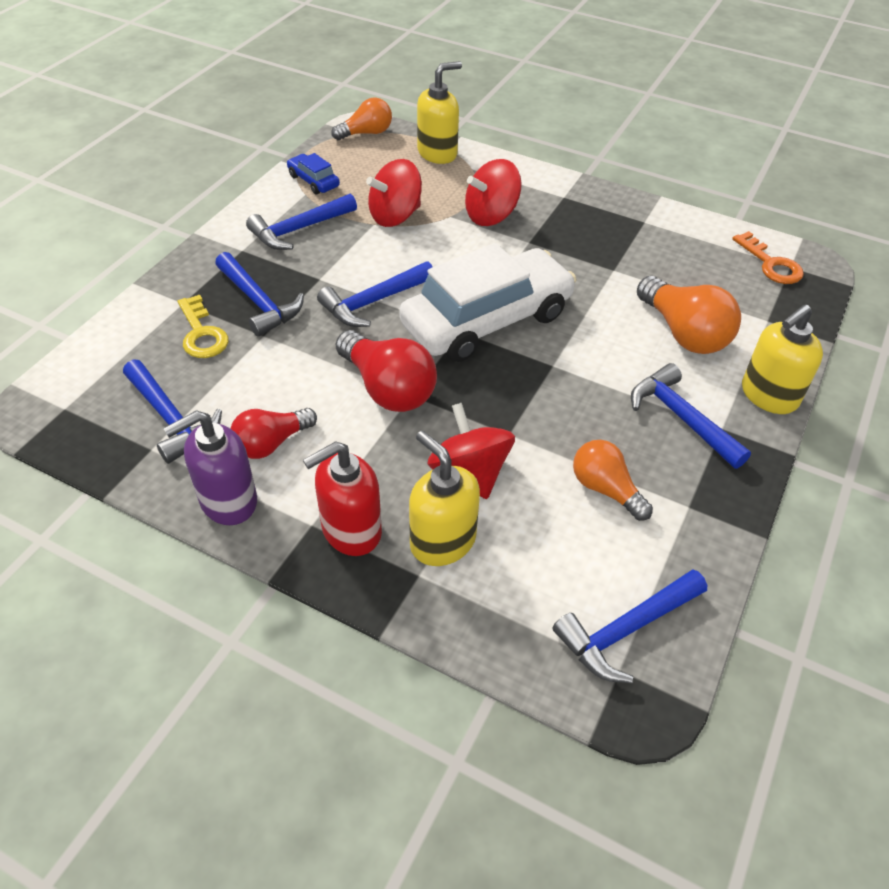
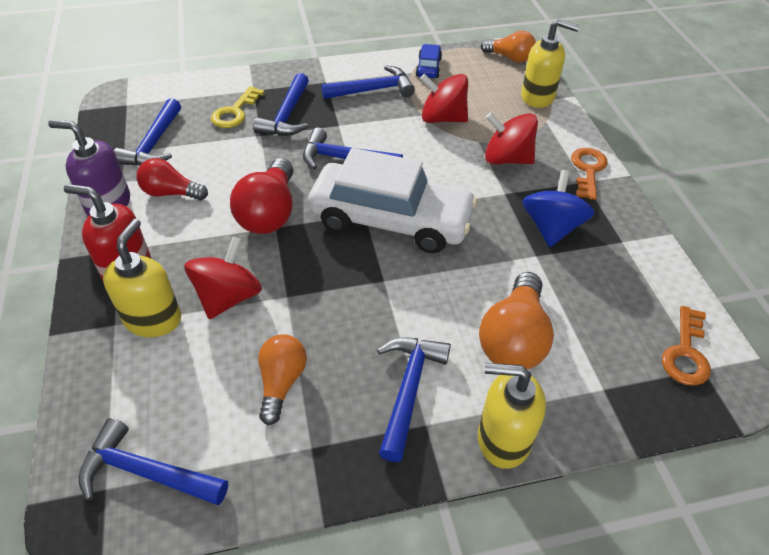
camera: 50 degrees right, 0 degrees up
blue hammer [246,193,357,250] -> blue hammer turned 150 degrees clockwise [321,66,415,99]
none -> blue spinning top [522,170,595,247]
none -> orange key [571,148,608,200]

